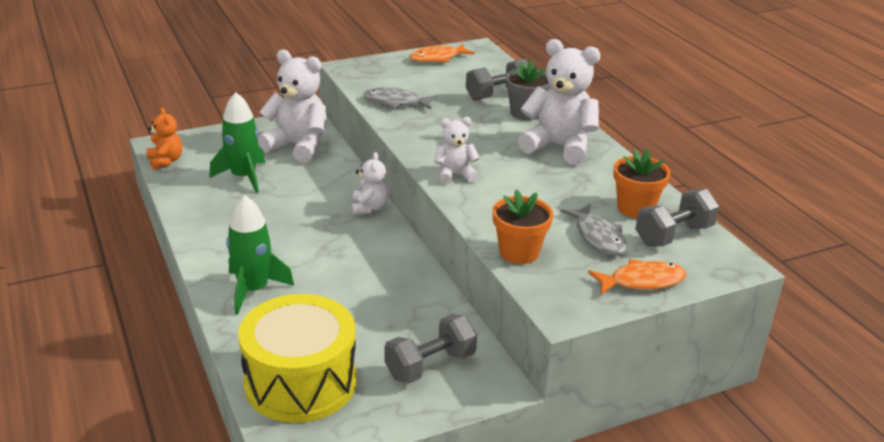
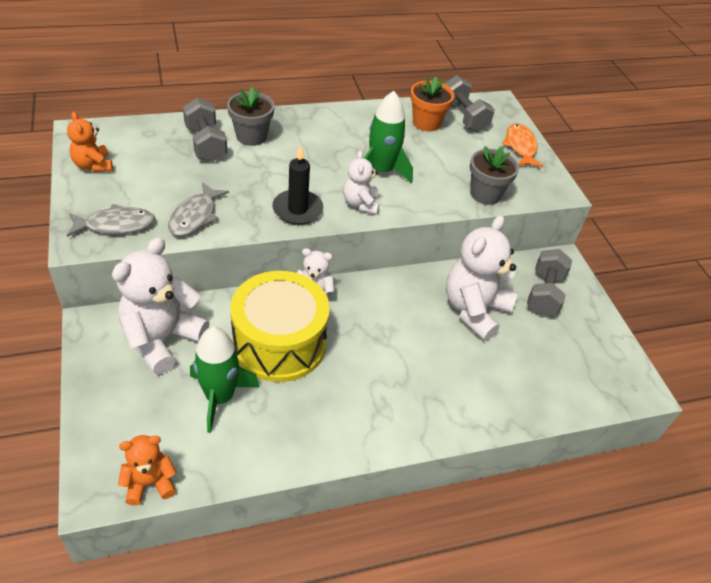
camera: 85 degrees left, 15 degrees up
green rocket [226,195,294,315] -> green rocket moved to [364,91,413,183]
yellow drum [238,294,357,423] -> yellow drum moved to [230,271,330,382]
grey dumbbell [385,314,477,383] -> grey dumbbell turned 45 degrees clockwise [527,249,572,316]
orange fish [410,44,475,62] -> orange teddy bear [67,112,113,172]
orange flower pot [493,189,553,264] -> grey flower pot [470,146,519,205]
white teddy bear [518,39,601,165] -> white teddy bear moved to [446,215,518,341]
grey fish [561,204,627,255] -> grey fish moved to [67,204,155,237]
none -> black candle [272,144,323,225]

